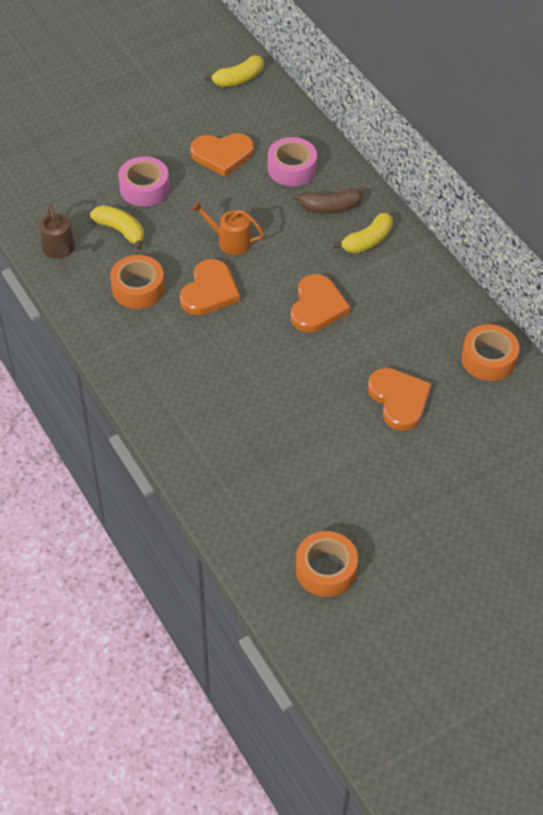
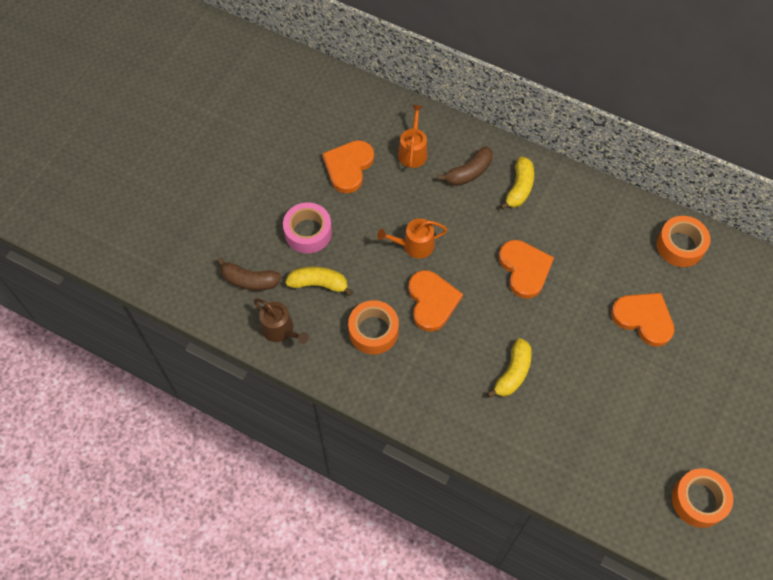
camera: 30 degrees left, 10 degrees up
orange heart [190,133,254,177] -> orange heart turned 150 degrees clockwise [322,140,374,193]
yellow banana [205,55,264,87] -> yellow banana moved to [487,338,532,398]
pink tape [268,137,317,186] -> orange watering can [398,105,427,168]
none -> brown banana [217,258,282,290]

